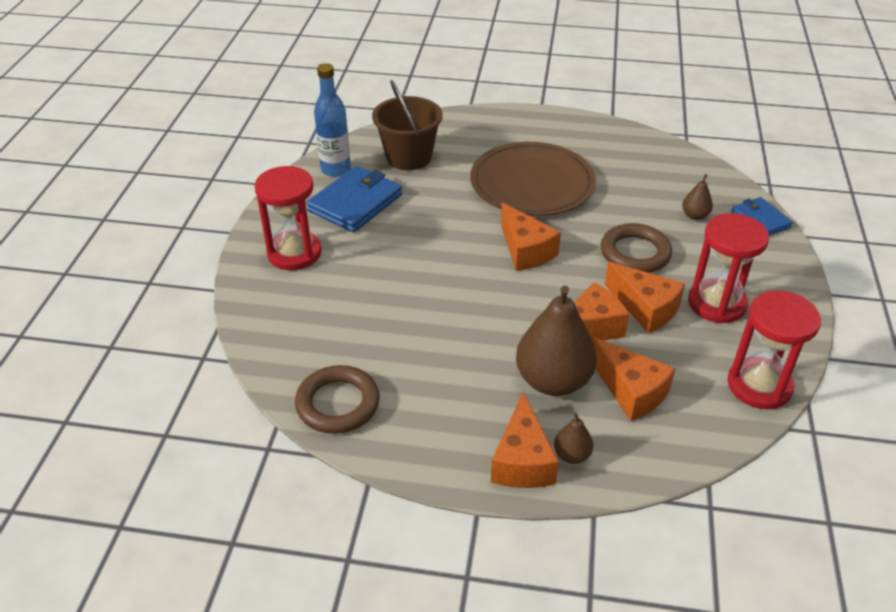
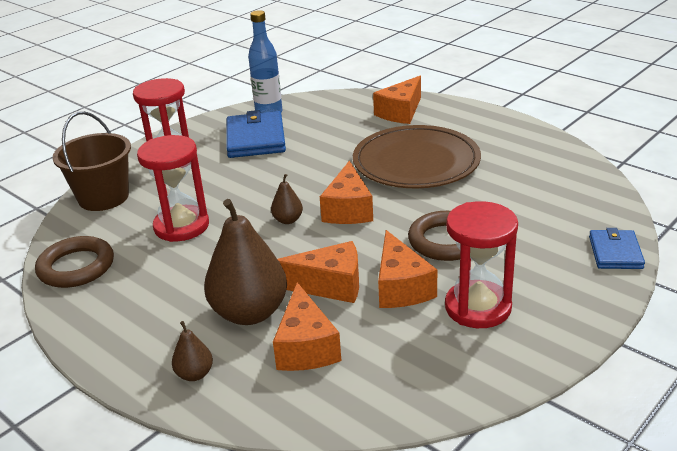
camera: 35 degrees right, 10 degrees down
blue wallet [307,166,402,232] -> blue wallet turned 75 degrees counterclockwise [226,110,286,158]
brown bucket [372,80,443,170] -> brown bucket moved to [52,111,131,211]
orange cheese [491,392,559,488] -> orange cheese moved to [373,76,421,124]
brown pear [682,174,713,220] -> brown pear moved to [271,174,303,224]
red hourglass [727,290,821,409] -> red hourglass moved to [137,135,209,242]

